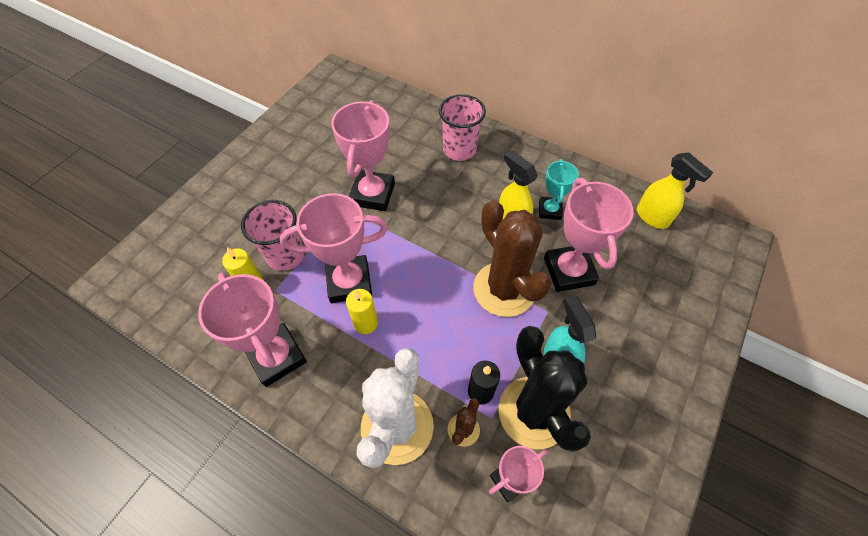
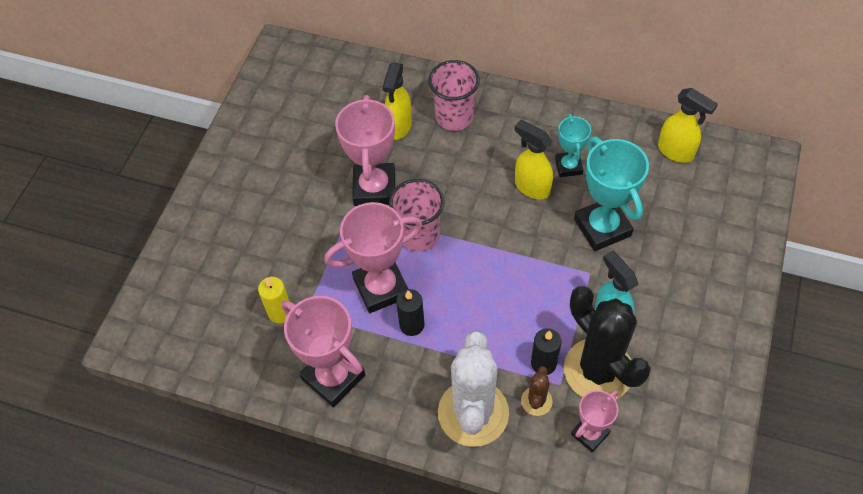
camera: 10 degrees left, 0 degrees up
pink cup [241,200,304,271] -> pink cup moved to [389,179,444,252]
yellow candle [346,289,378,334] -> black candle [396,289,425,336]
brown cactus [473,200,552,317] -> none
pink trophy [544,178,634,292] -> turquoise trophy [574,137,649,251]
none -> yellow spray bottle [383,63,412,140]

